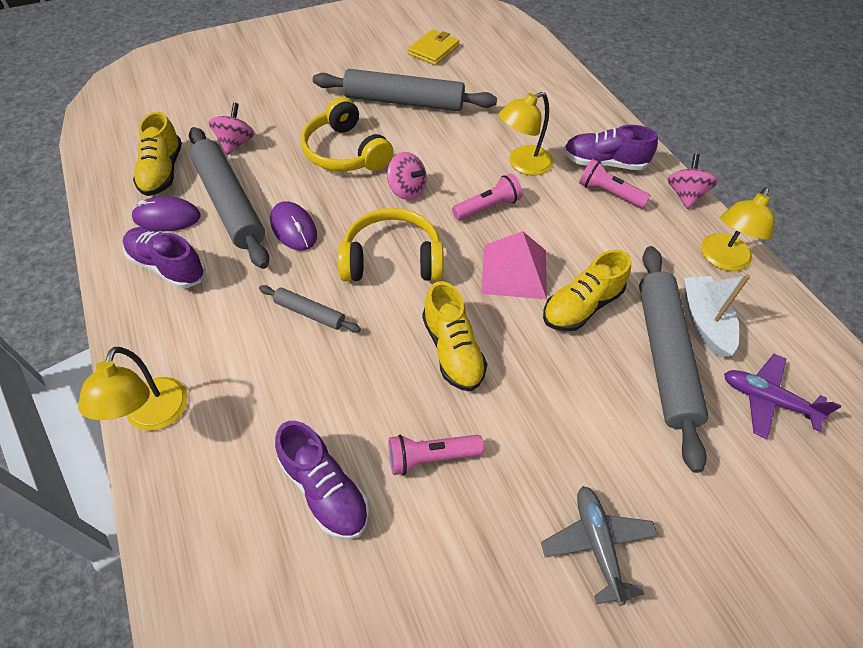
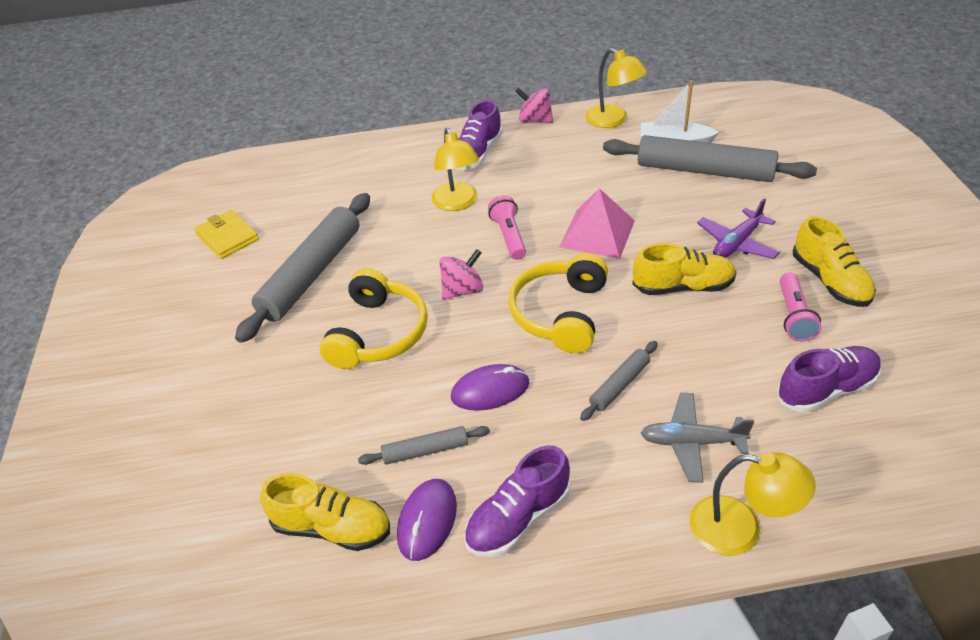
camera: 70 degrees left, 10 degrees down
grey rolling pin [189,127,269,269] -> grey rolling pin [358,426,490,465], size x0.48
pink spinning top [208,102,255,155] -> none
yellow headphones [301,97,394,171] -> yellow headphones turned 60 degrees counterclockwise [320,268,428,369]
grey plane [541,486,658,606] -> grey plane moved to [641,393,754,483]
yellow shoe [543,250,631,331] -> yellow shoe moved to [793,216,876,307]
pink flashlight [579,159,650,208] -> none
purple plane [724,354,841,439] -> purple plane moved to [697,198,780,259]

